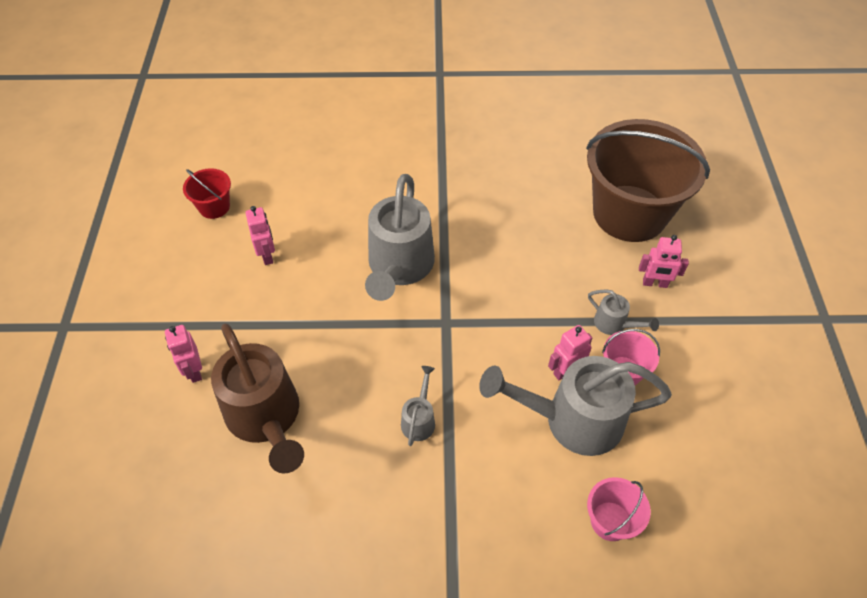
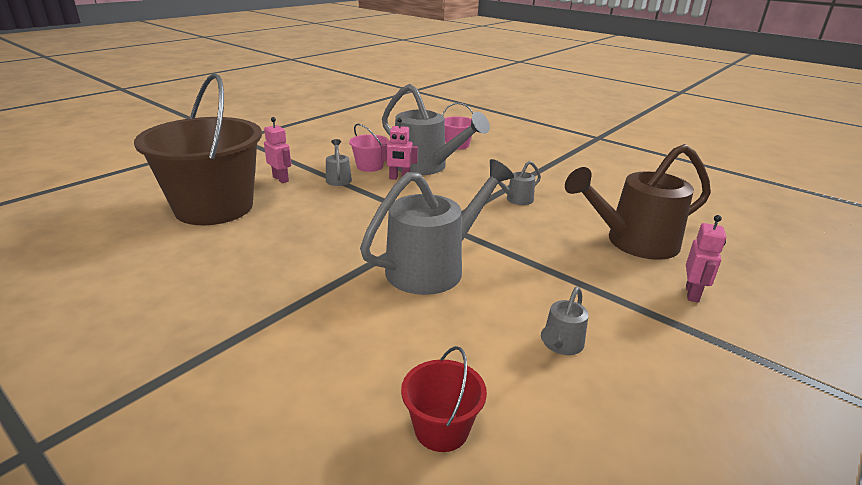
camera: 140 degrees left, 25 degrees down
red bucket [183,168,231,219] -> red bucket moved to [401,346,487,452]
brown watering can [211,324,304,474] -> brown watering can turned 120 degrees counterclockwise [565,144,711,260]
pink robot [246,206,275,265] -> grey watering can [541,287,589,355]

